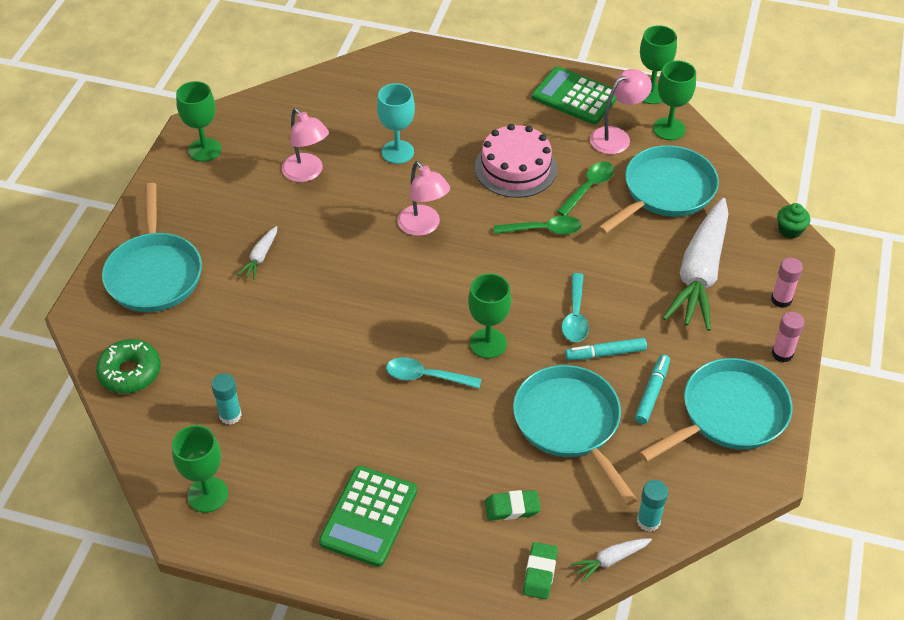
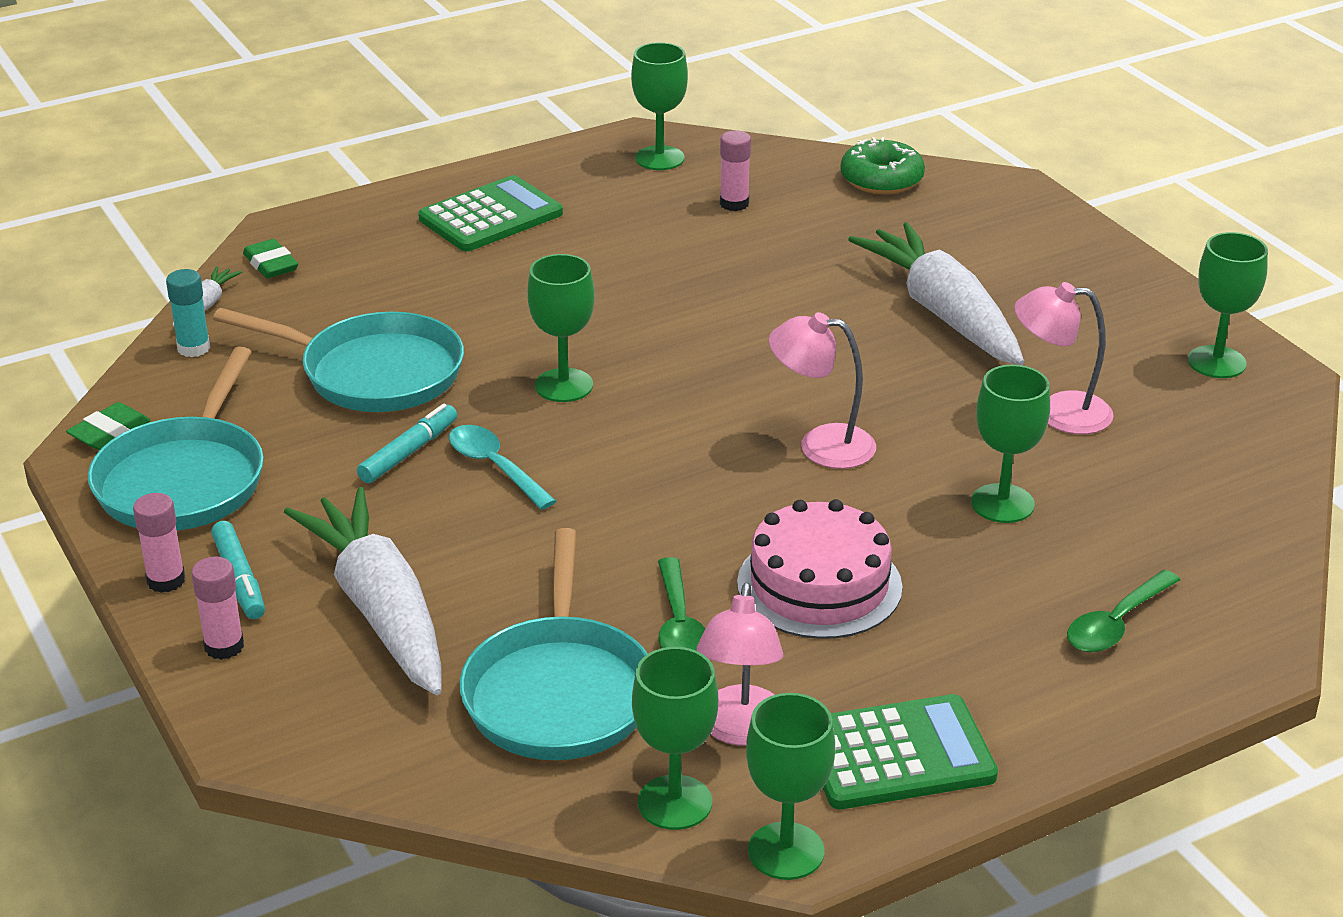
camera: 135 degrees right, 15 degrees down
turquoise pan [102,183,202,312] -> none
turquoise glue stick [211,373,242,425] -> pink glue stick [720,131,751,211]
white carrot [237,226,277,280] -> white carrot [848,222,1024,365], size x2.41
green calculator [319,466,417,567] -> green calculator turned 75 degrees clockwise [418,175,563,251]
turquoise goblet [377,83,415,164] -> green goblet [971,365,1050,523]
turquoise spoon [386,357,481,389] -> none
green eraser [485,490,541,520] -> green eraser moved to [66,402,151,450]
green spoon [494,216,582,235] -> green spoon moved to [1067,570,1180,652]
turquoise marker [635,354,670,424] -> turquoise marker moved to [211,521,265,619]
green cupcake [777,203,810,239] -> none

